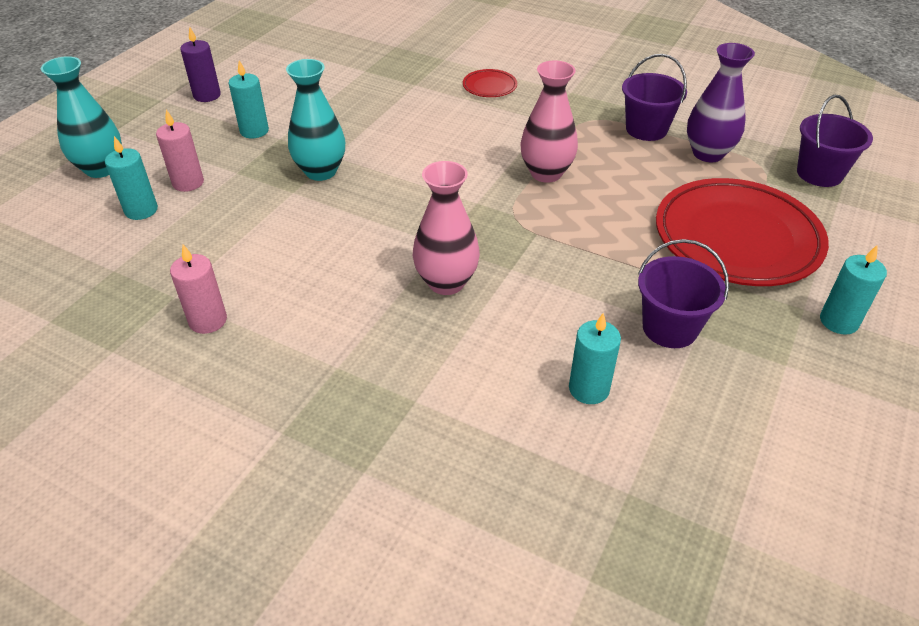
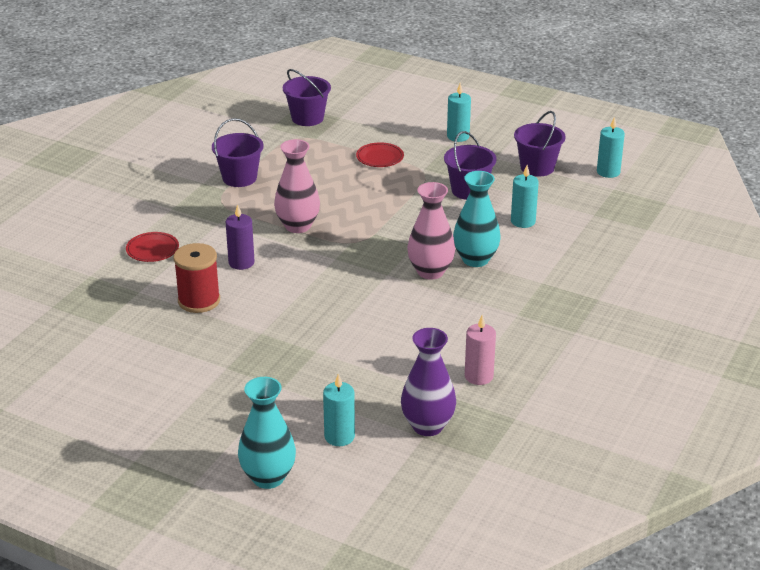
camera: 90 degrees left, 10 degrees down
pink candle [156,110,204,192] -> none
purple candle [180,26,221,102] -> purple candle moved to [226,204,255,270]
turquoise candle [229,60,269,139] -> turquoise candle moved to [597,117,625,178]
turquoise vase [286,59,345,181] -> turquoise vase moved to [453,171,501,267]
red plate [656,178,829,286] -> red plate [356,142,404,167], size x0.42
purple vase [687,43,755,162] -> purple vase moved to [401,328,456,436]
none -> red spool [173,243,220,313]
none -> purple bucket [514,111,566,177]

